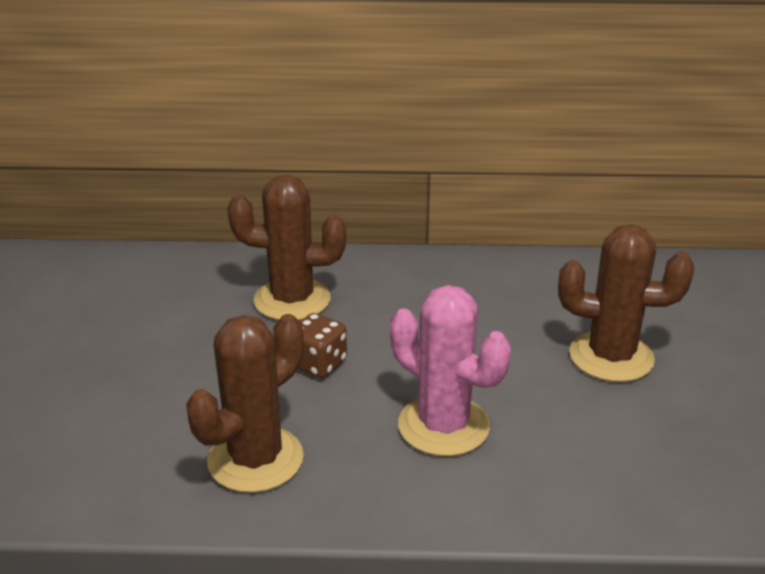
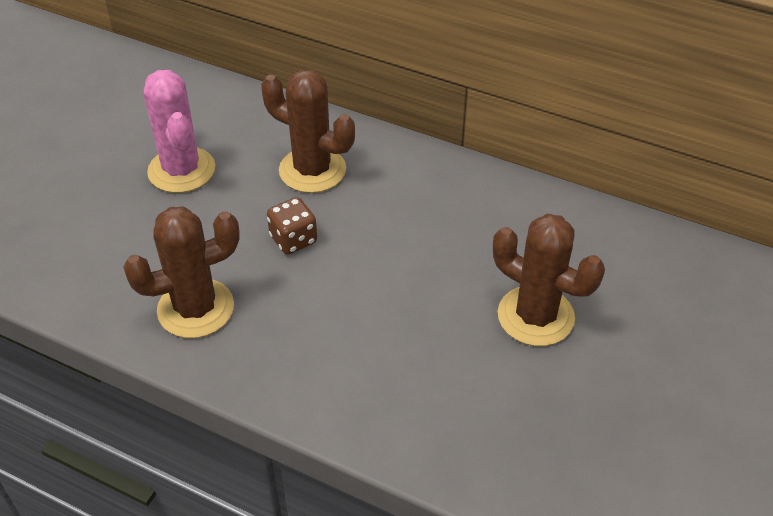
camera: 25 degrees right, 15 degrees up
pink cactus [390,285,511,456] -> pink cactus moved to [144,70,215,193]

